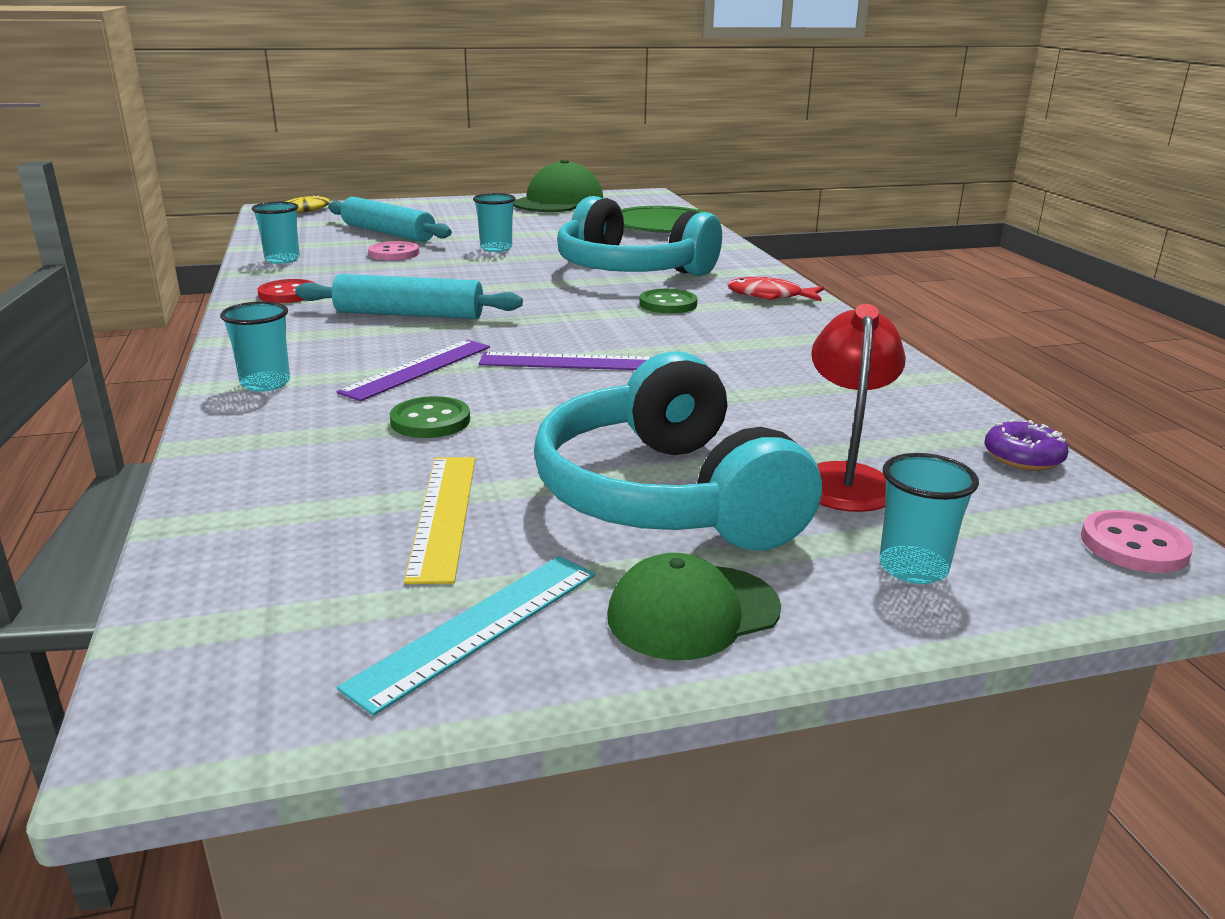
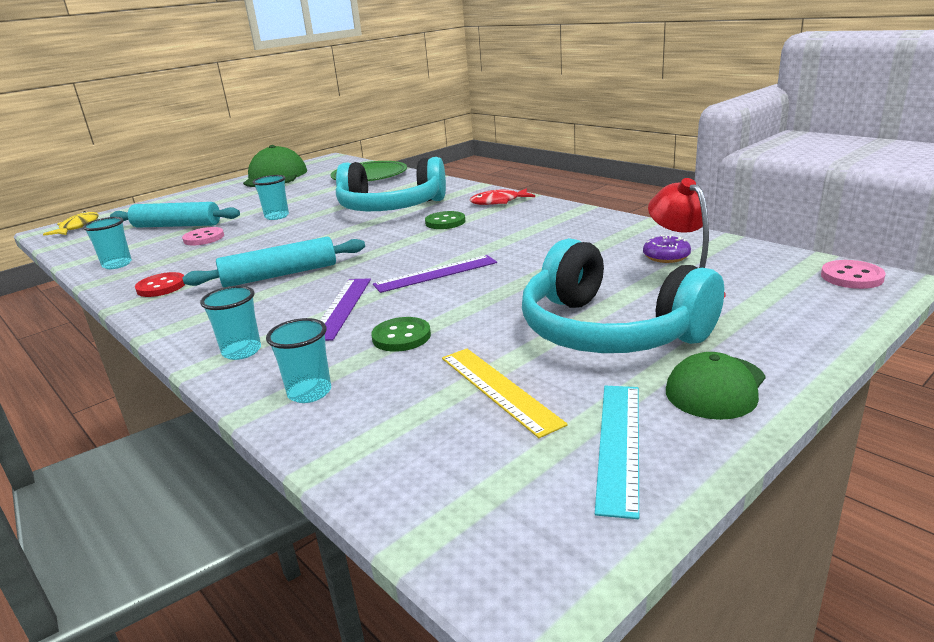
camera: 25 degrees left, 0 degrees up
turquoise cup [879,453,979,584] -> turquoise cup moved to [266,318,331,403]
purple donut [985,419,1069,471] -> purple donut moved to [643,235,691,263]

